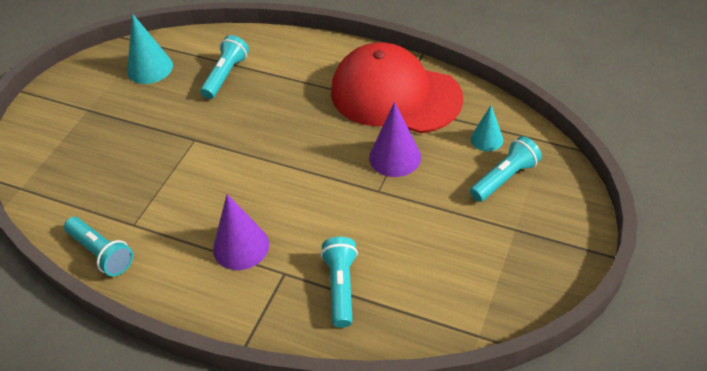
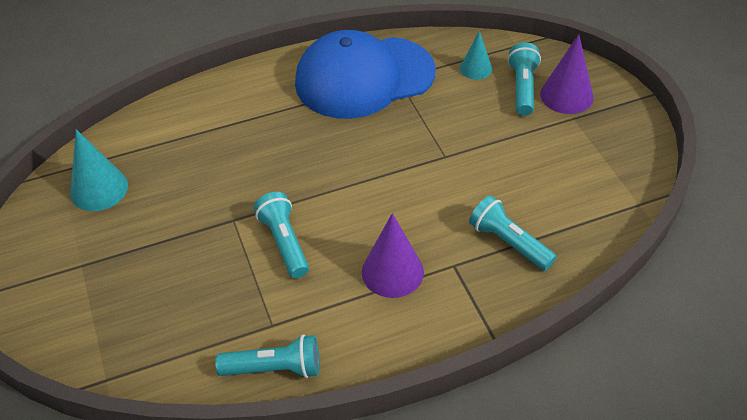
camera: 45 degrees left, 0 degrees up
turquoise flashlight [200,35,249,99] -> turquoise flashlight moved to [254,192,309,278]
red cap [331,42,463,133] -> blue cap [295,30,436,119]
purple cone [369,102,421,177] -> purple cone moved to [540,34,594,114]

